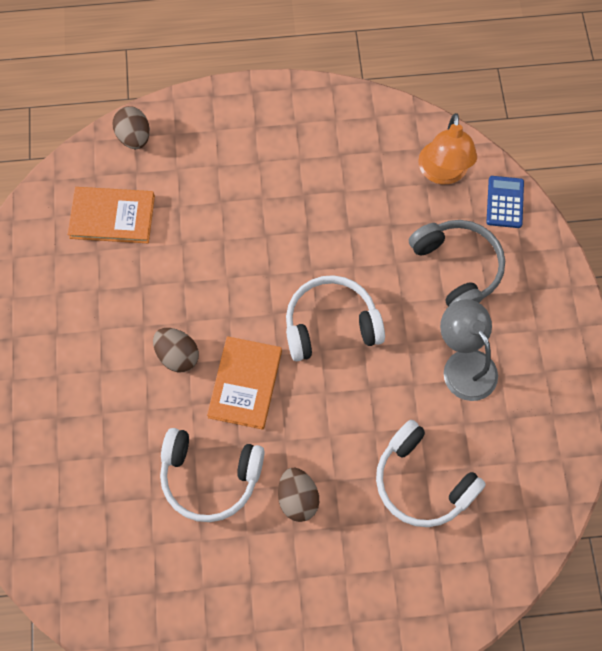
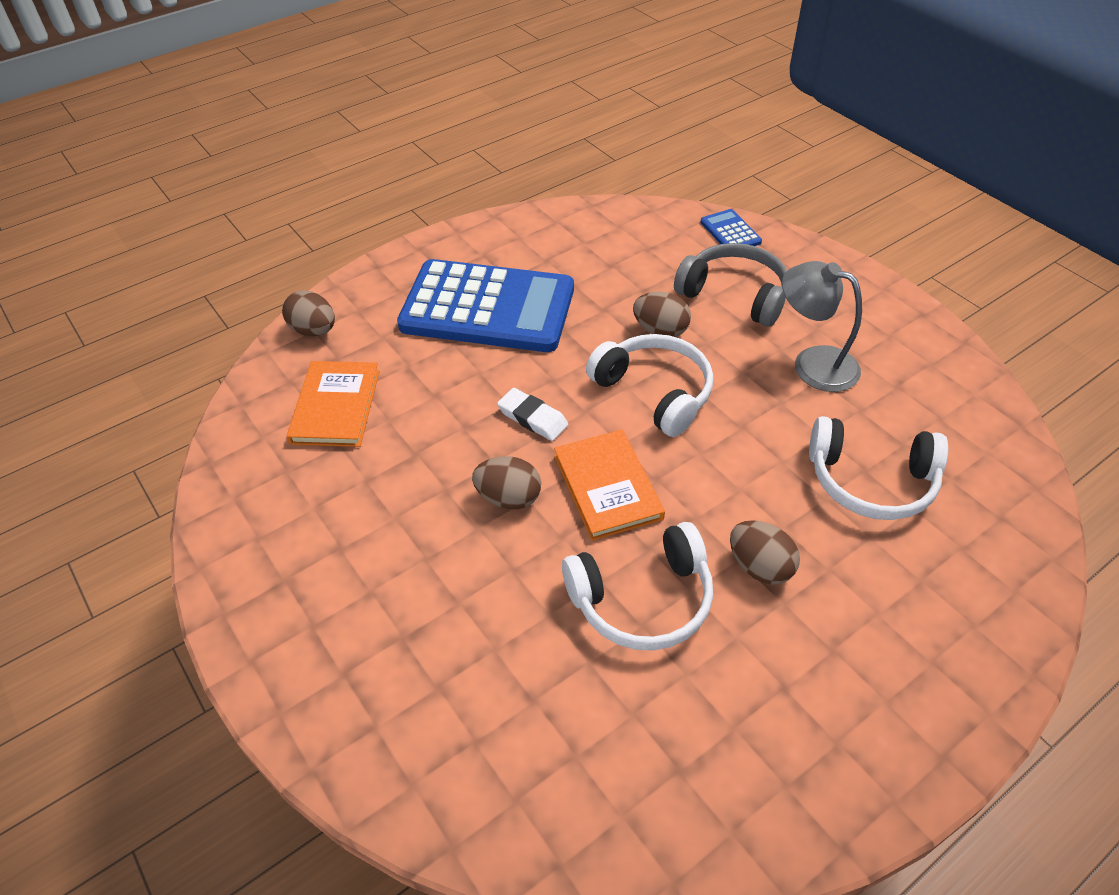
camera: 30 degrees left, 20 degrees down
orange book [67,187,155,243] -> orange book turned 60 degrees counterclockwise [287,361,380,447]
white headphones [286,275,385,361] -> white headphones turned 90 degrees clockwise [586,334,713,437]
orange lamp [418,113,477,185] -> none
none -> blue calculator [397,259,574,352]
none -> white eraser [497,388,568,441]
none -> brown egg [633,292,691,337]

